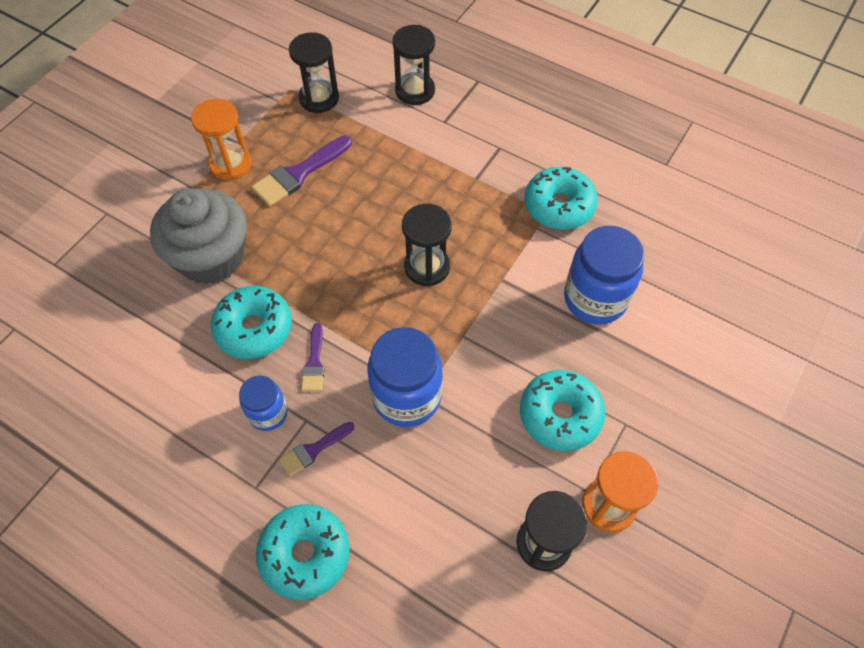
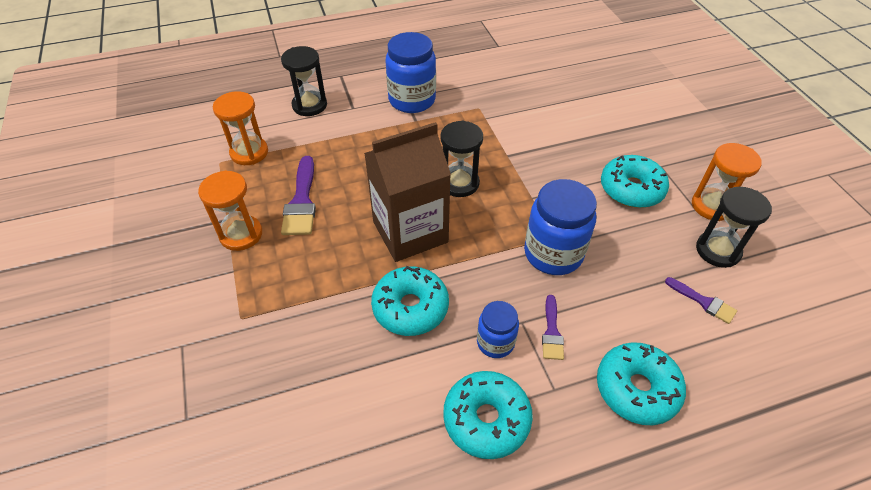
camera: 50 degrees left, 10 degrees down
grey cupcake [150,188,247,285] -> none
black hourglass [289,32,339,113] -> orange hourglass [213,91,268,165]
purple brush [301,323,325,391] -> purple brush moved to [665,277,737,324]
turquoise donut [525,167,598,230] -> turquoise donut moved to [443,371,533,459]
blue jar [564,226,644,325] -> blue jar moved to [386,32,436,113]
none -> brown carton [364,122,451,262]

